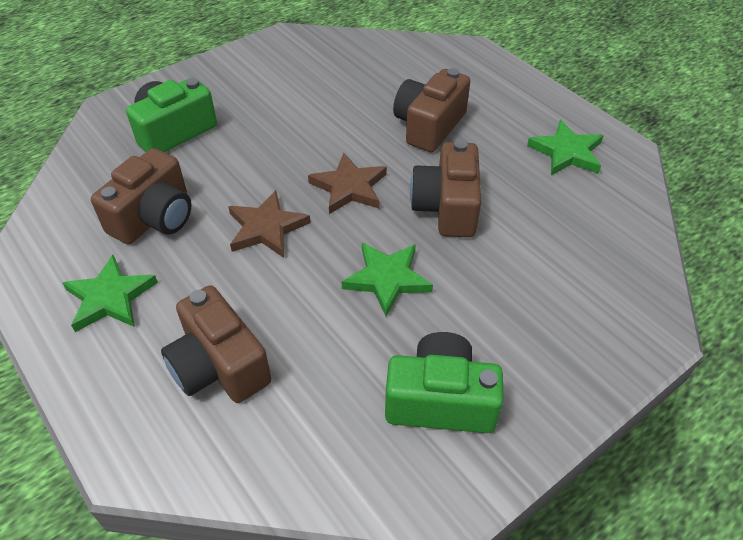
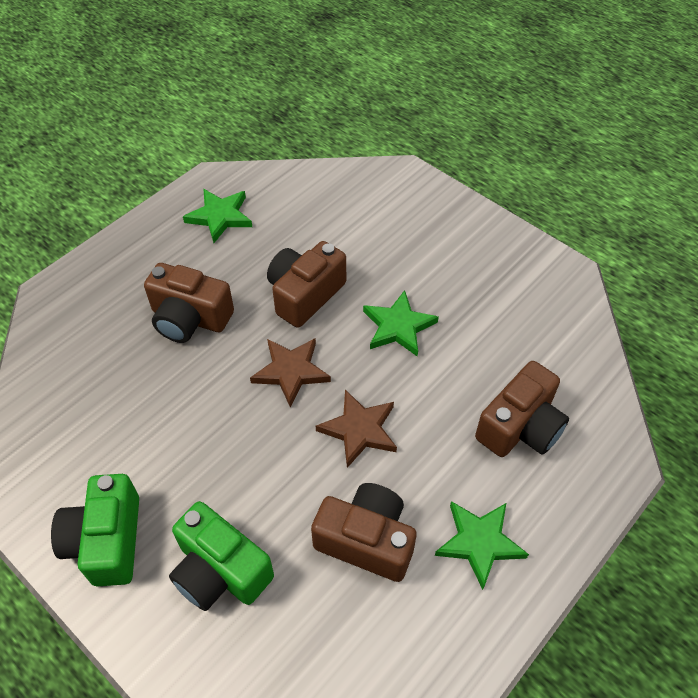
camera: 100 degrees left, 5 degrees up
green camera [385,332,504,433] -> green camera moved to [51,474,139,586]
brown camera [410,140,481,237] -> brown camera turned 135 degrees clockwise [267,241,346,328]

